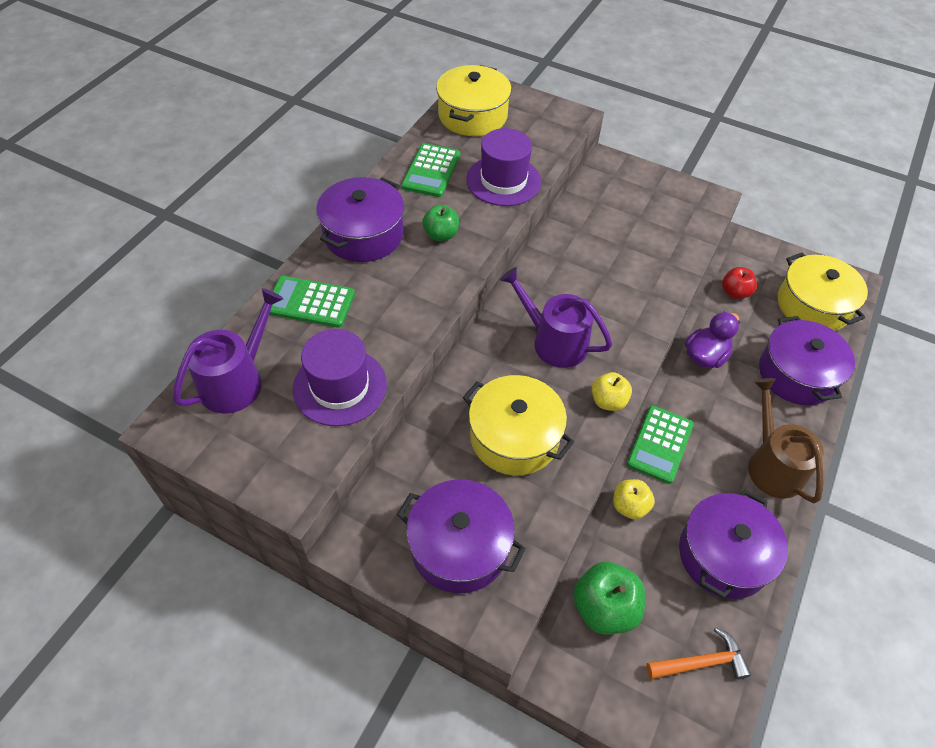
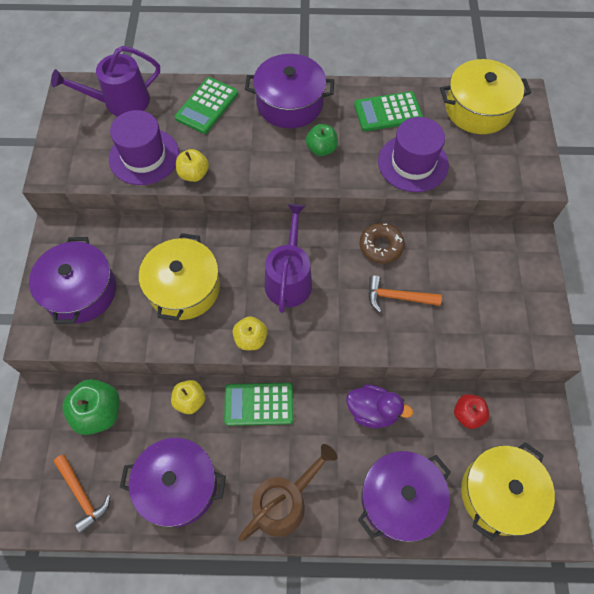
camera: 65 degrees right, 10 degrees up
purple watering can [173,288,284,414] -> purple watering can turned 150 degrees clockwise [51,46,160,116]
green calculator [269,276,355,328] -> green calculator turned 135 degrees counterclockwise [175,77,238,134]
none -> yellow apple [176,149,209,182]
none -> brown donut [360,223,405,264]
none -> orange hammer [368,275,442,312]

